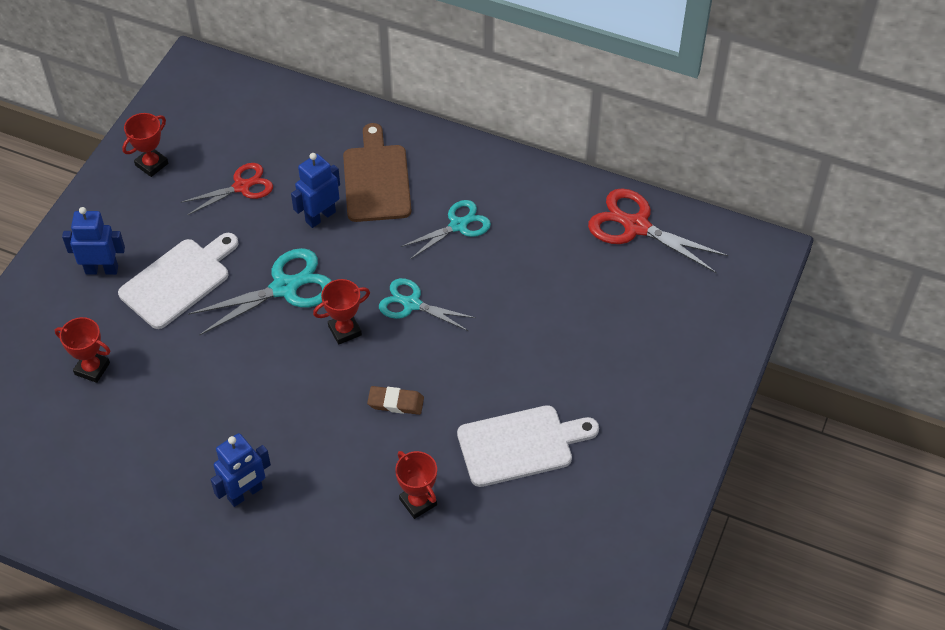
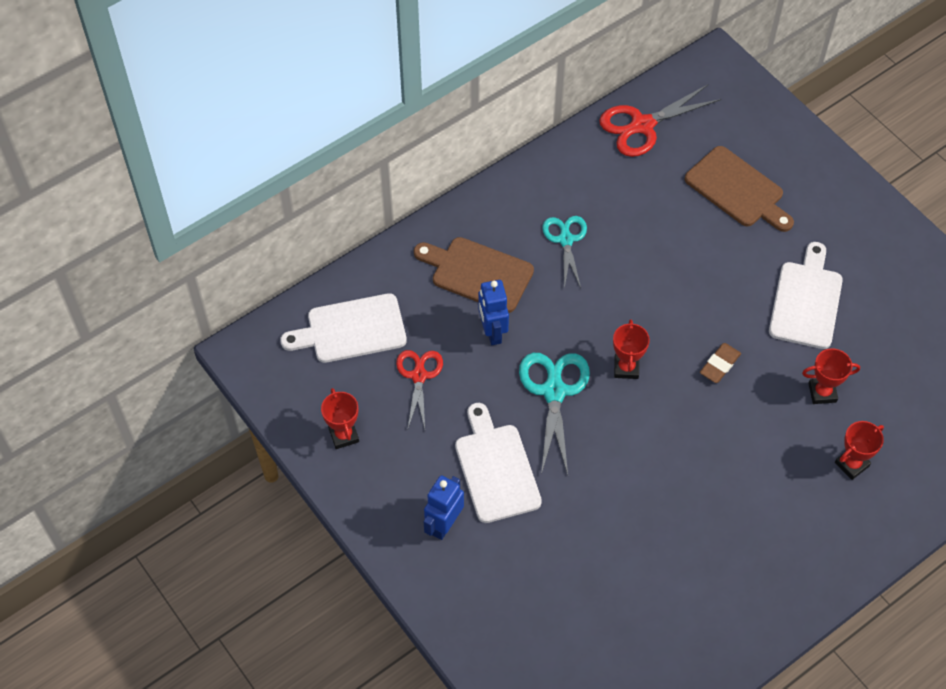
camera: 60 degrees left, 5 degrees up
red trophy [55,317,111,383] -> red trophy moved to [835,421,884,480]
blue robot [211,433,271,507] -> none
turquoise scissors [379,278,476,331] -> none
none -> white cutting board [280,293,407,363]
none -> brown cutting board [685,146,794,232]

